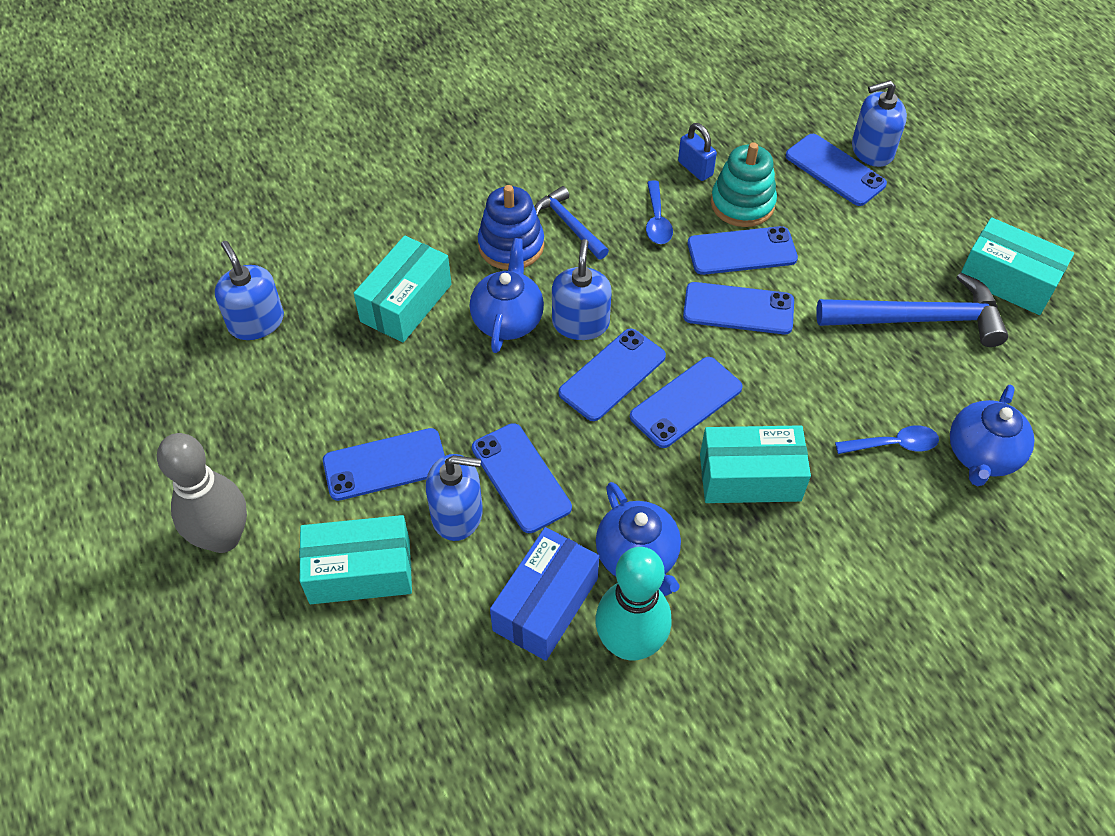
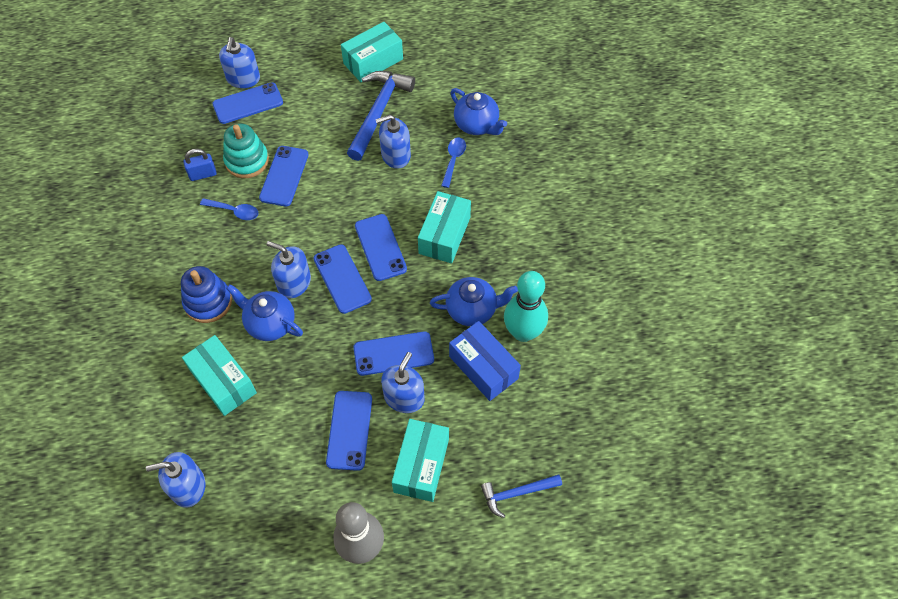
camera: 70 degrees left, 5 degrees up
blue hammer [535,186,609,259] -> blue hammer moved to [481,474,562,518]
blue phone [683,282,794,334] -> none
none -> blue soap dispenser [376,115,411,169]

